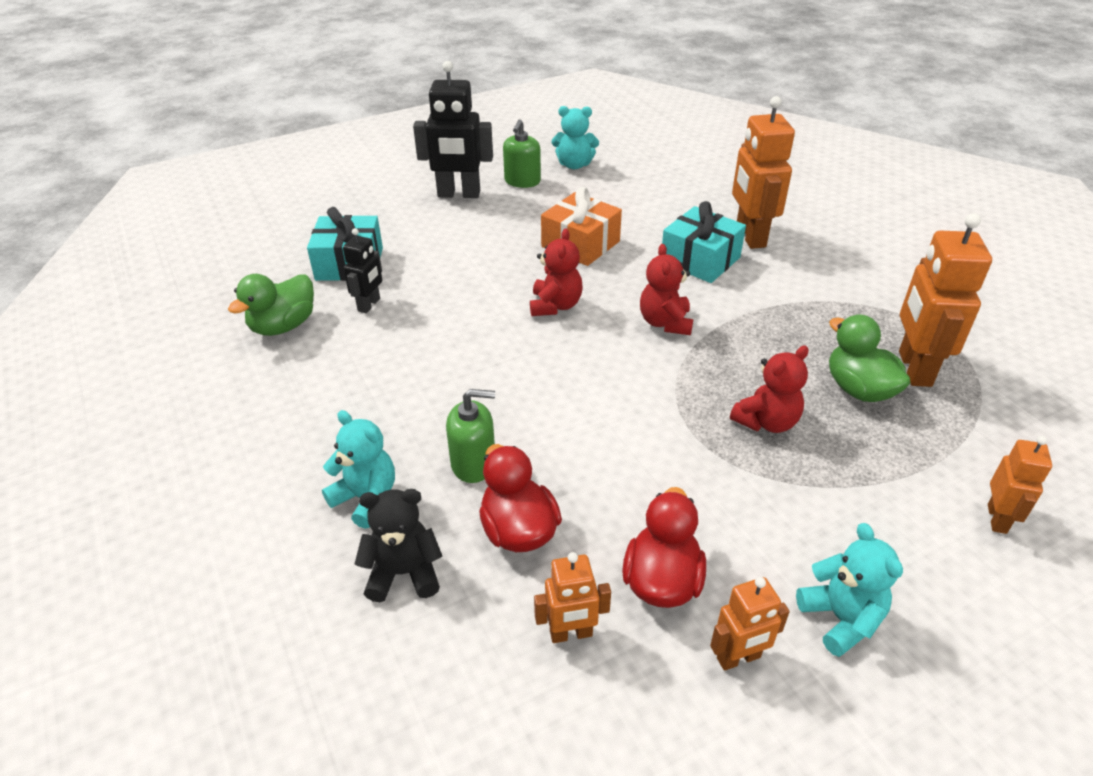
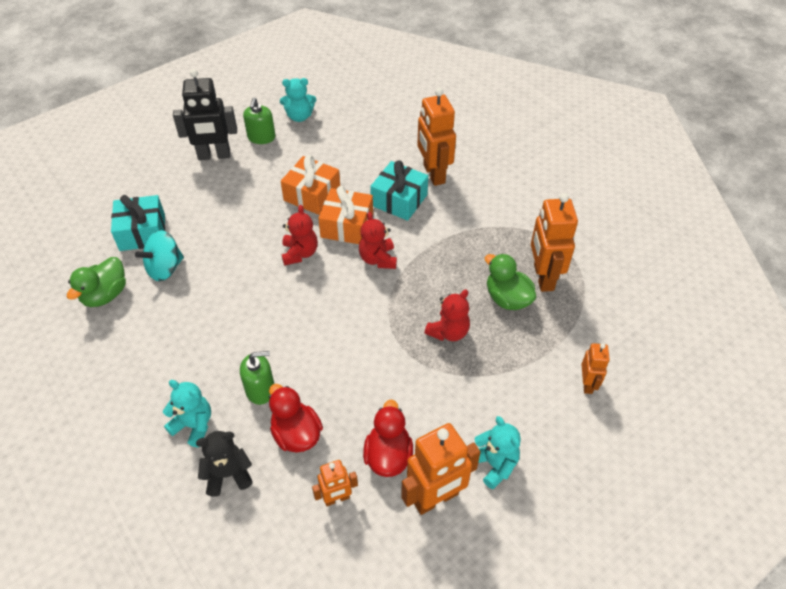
camera: 10 degrees left, 10 degrees up
black robot [343,228,382,313] -> turquoise spinning top [135,230,184,281]
orange robot [710,577,790,671] -> orange robot [401,423,481,515], size x1.81
none -> orange gift [318,186,373,244]

